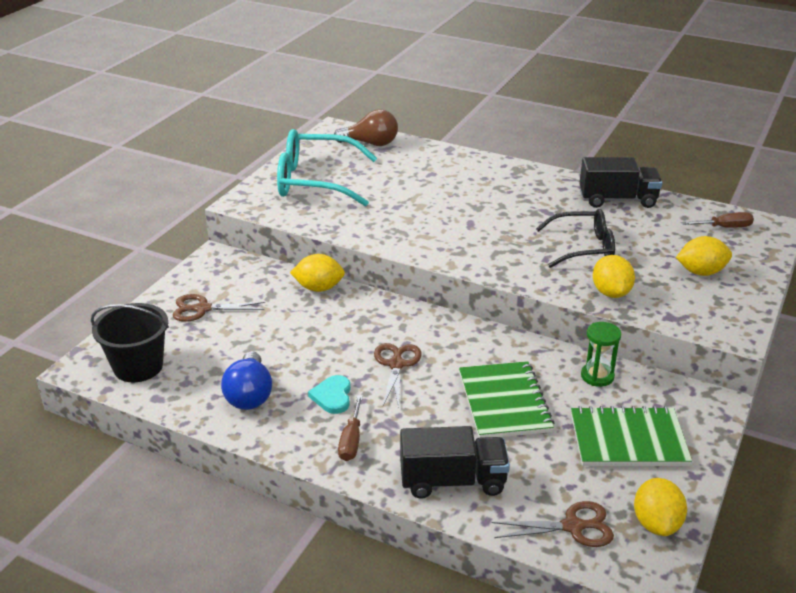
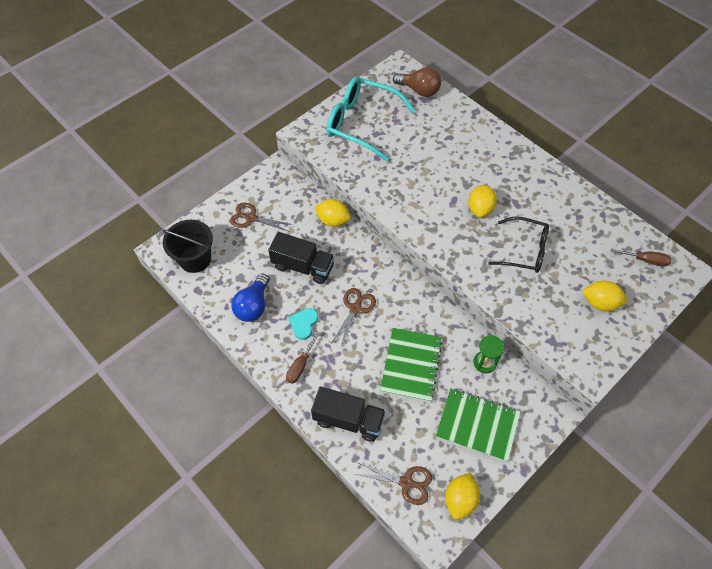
camera: 20 degrees right, 25 degrees up
black truck [579,157,662,208] -> black truck moved to [268,232,335,284]
yellow lemon [593,255,635,298] -> yellow lemon moved to [468,185,497,217]

